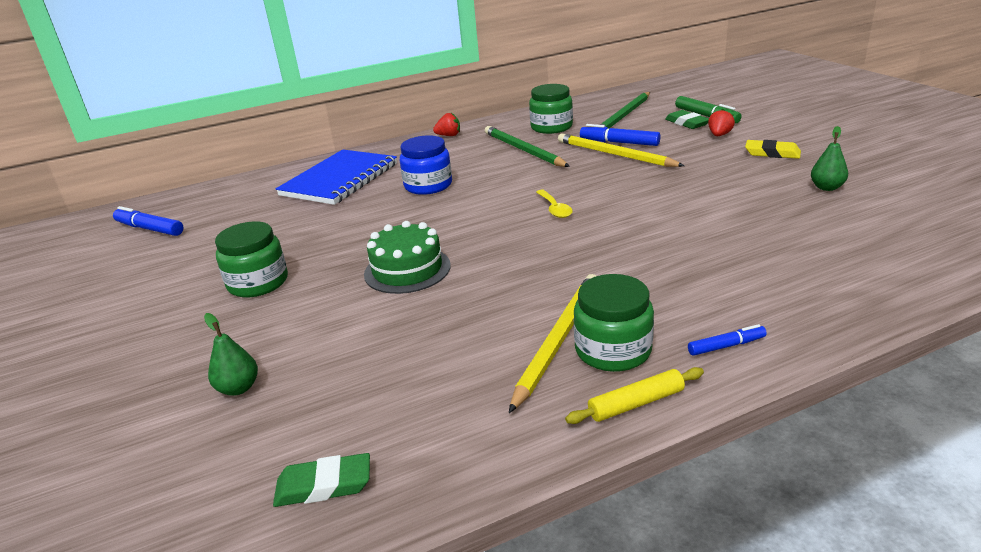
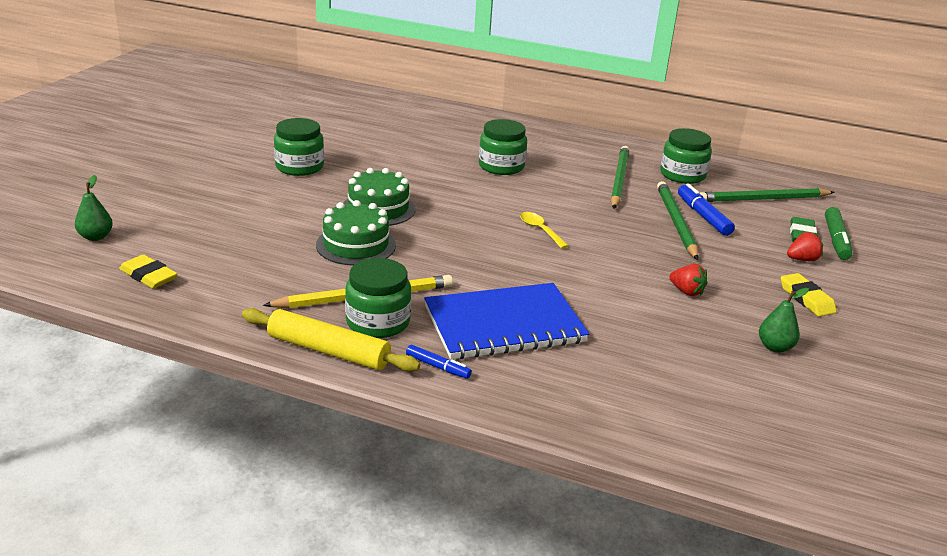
camera: 40 degrees right, 0 degrees up
blue marker [113,206,183,236] -> none
green pear [204,313,258,396] -> green pear moved to [75,175,113,241]
green eraser [273,453,370,507] -> yellow eraser [119,254,178,289]
blue notebook [276,150,397,205] -> blue notebook moved to [424,283,589,359]
blue jar [400,135,452,195] -> green jar [479,119,527,175]
red strawberry [433,113,460,136] -> red strawberry moved to [669,264,707,296]
yellow spoon [536,190,573,218] -> yellow spoon turned 120 degrees clockwise [520,212,569,249]
yellow pencil [558,133,685,167] -> green pencil [657,181,699,260]
yellow rolling pin [565,367,704,424] -> yellow rolling pin [242,308,420,372], size x1.59
none -> green cake [316,200,396,266]

